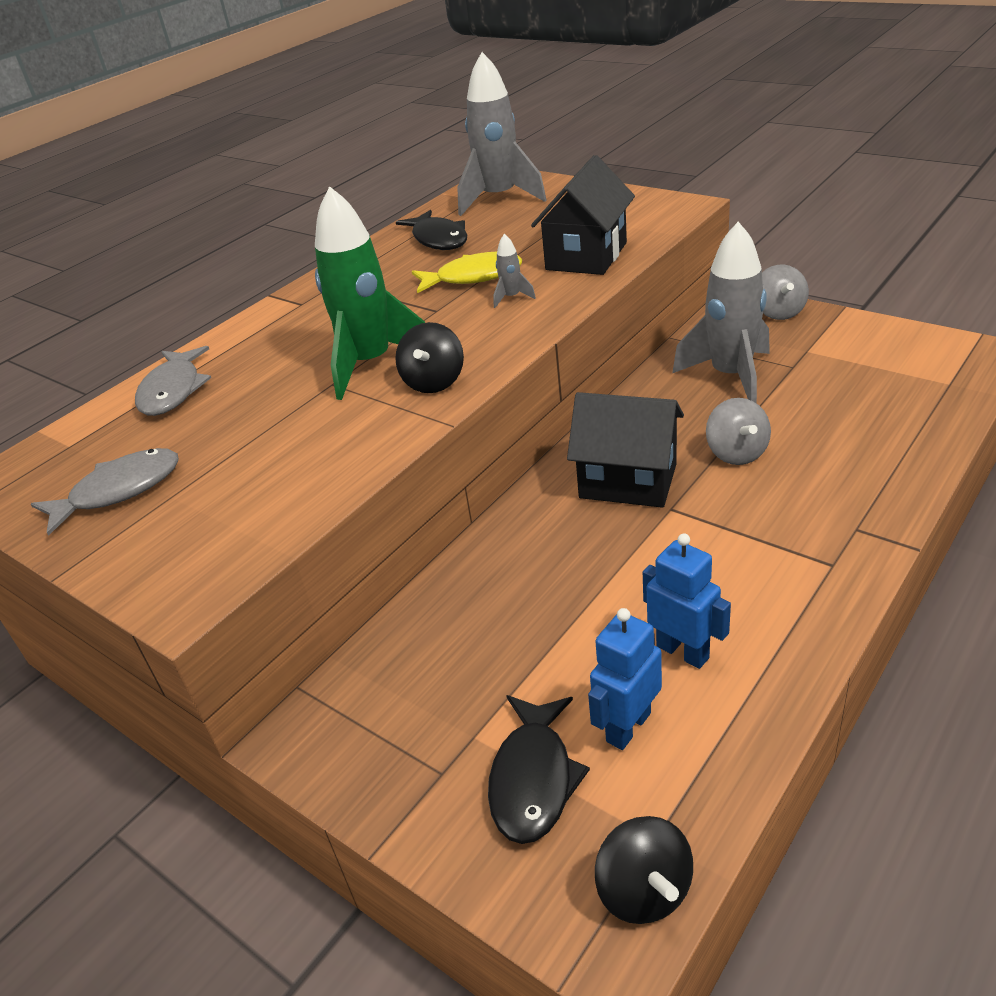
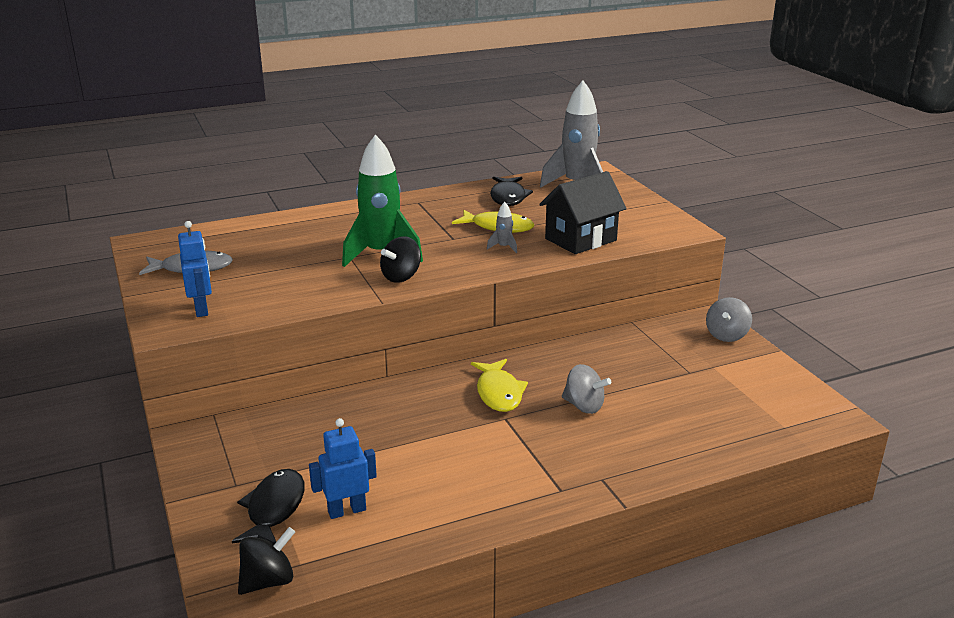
camera: 25 degrees right, 10 degrees down
grey fish [135,346,211,416] -> none
black fish [488,695,590,844] -> black fish turned 150 degrees clockwise [232,469,305,544]
black house [567,392,684,508] -> yellow fish [471,359,528,412]
black spinning top [595,816,693,924] -> black spinning top turned 135 degrees counterclockwise [238,527,295,595]
blue robot [643,533,731,669] -> blue robot moved to [178,221,212,317]
grey rocket [672,222,770,404] -> none
grey spinning top [706,398,771,465] -> grey spinning top turned 75 degrees counterclockwise [562,364,611,414]

